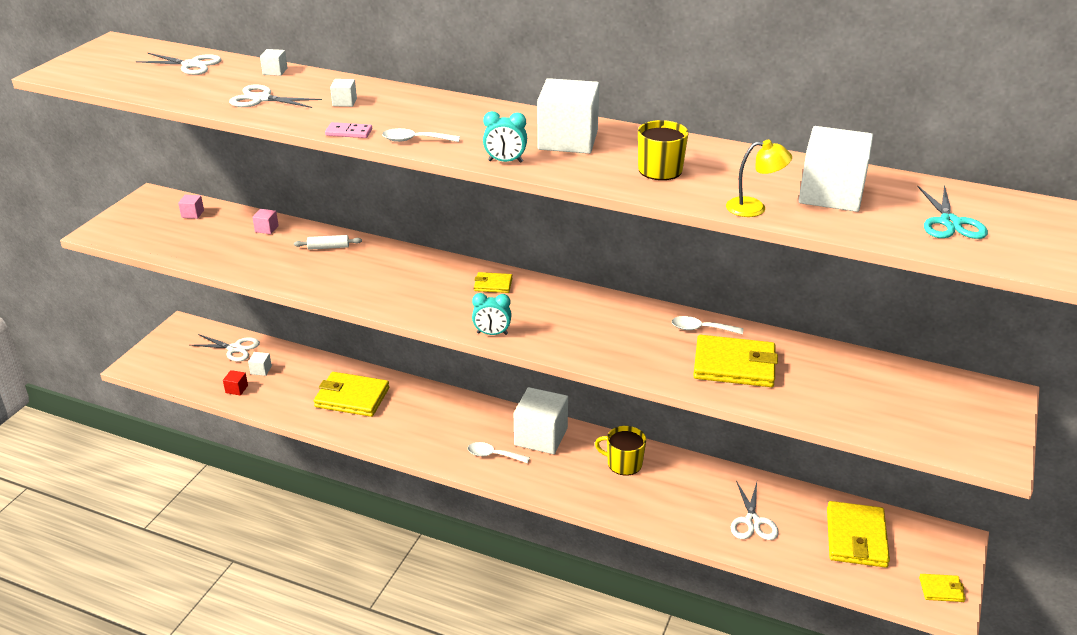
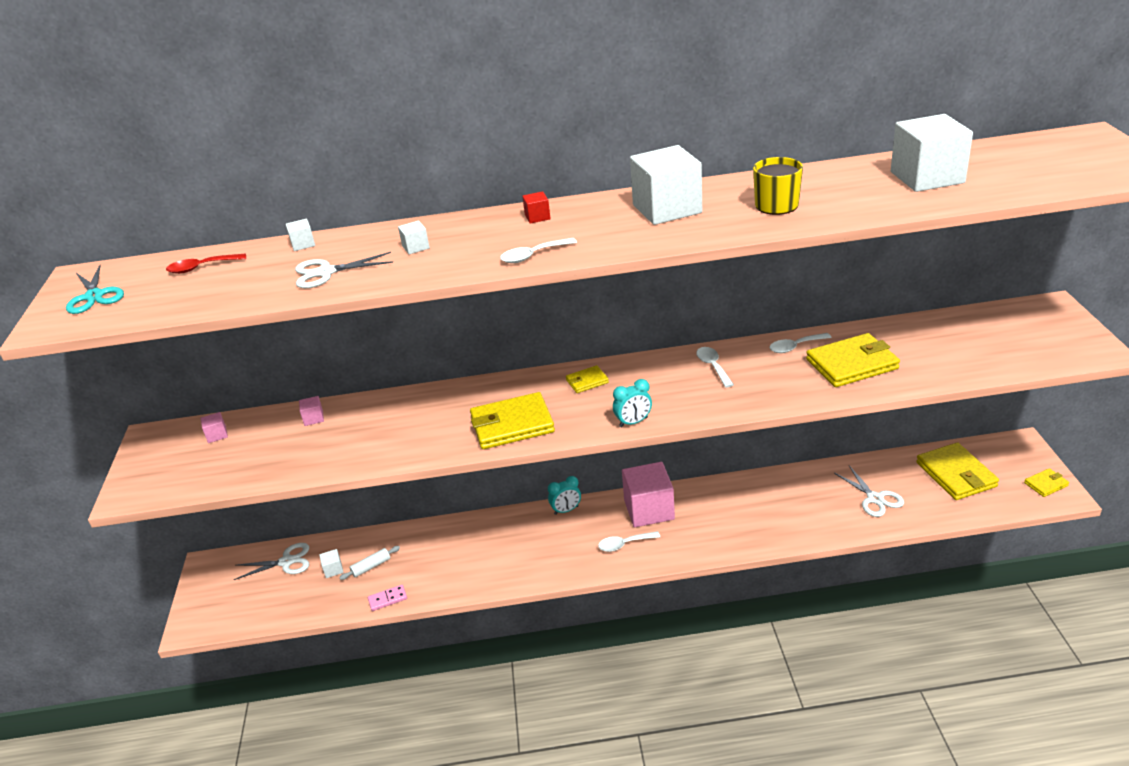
camera: 25 degrees left, 0 degrees up
white scissors [136,53,221,75] -> red spoon [166,254,246,274]
red cube [223,370,248,396] -> red cube moved to [522,191,551,224]
white rolling pin [294,235,362,250] -> white rolling pin moved to [339,546,400,580]
yellow wallet [314,372,389,417] -> yellow wallet moved to [470,392,555,449]
pink domino [325,122,372,138] -> pink domino moved to [368,585,407,611]
turquoise clock [483,111,527,163] -> turquoise clock moved to [548,476,581,515]
white cube [514,387,568,454] -> pink cube [622,462,675,527]
yellow mug [595,426,646,476] -> none
yellow lamp [726,140,792,217] -> none
turquoise scissors [917,184,988,239] -> turquoise scissors moved to [66,265,124,314]
none -> white spoon [696,347,734,388]

